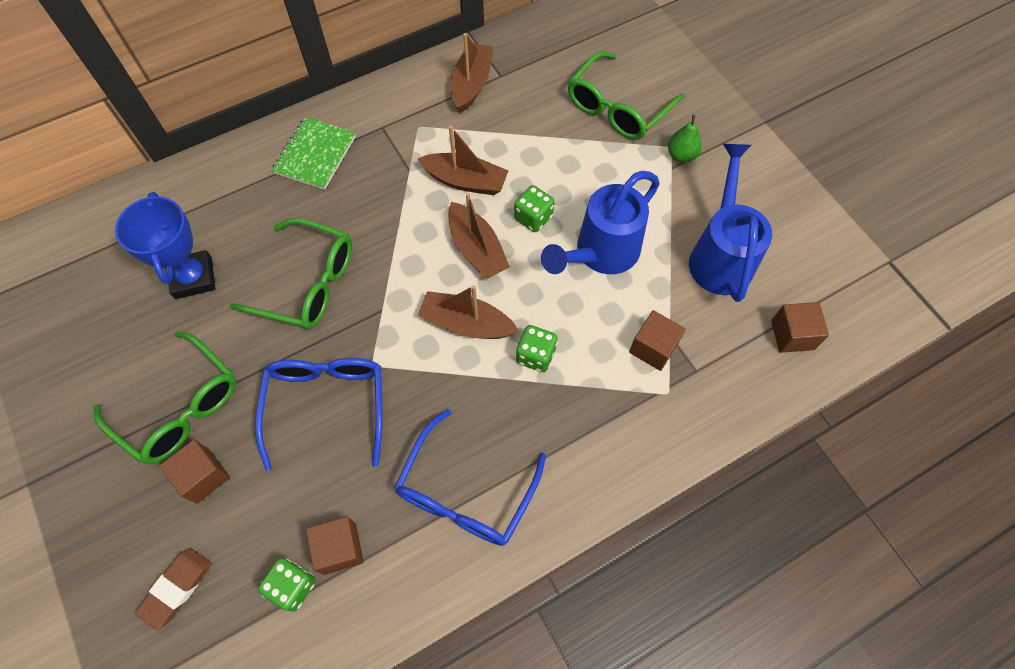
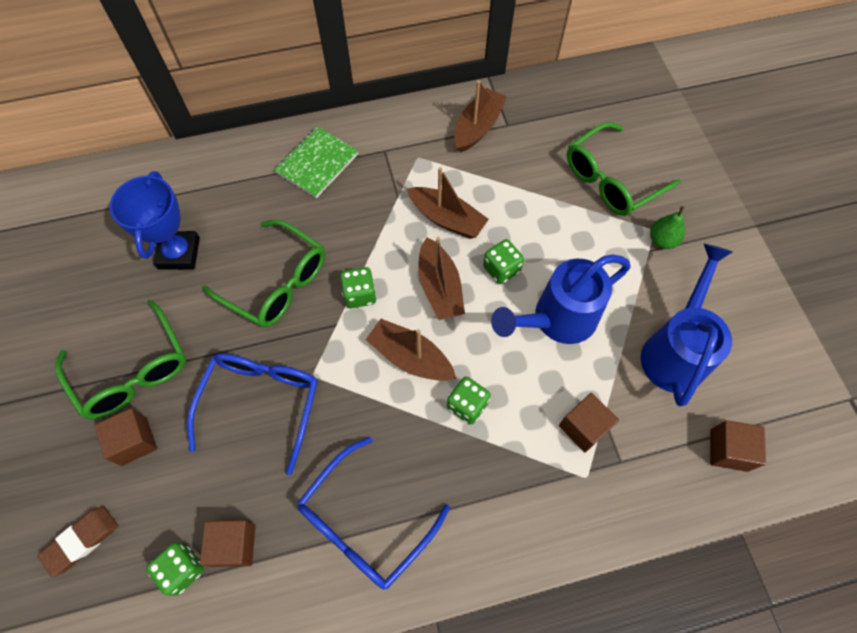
camera: 15 degrees right, 0 degrees up
none -> green dice [340,267,377,308]

